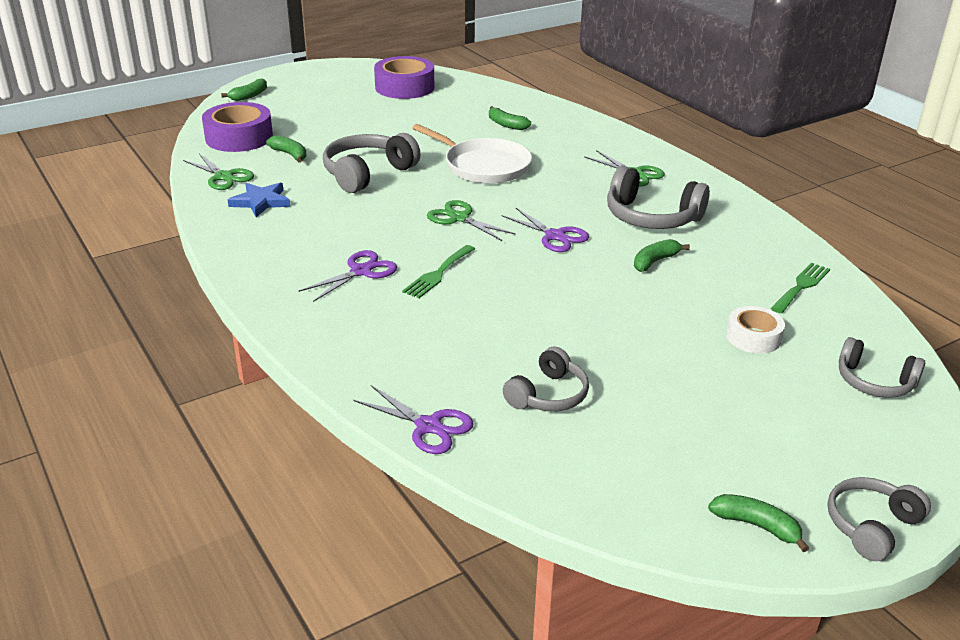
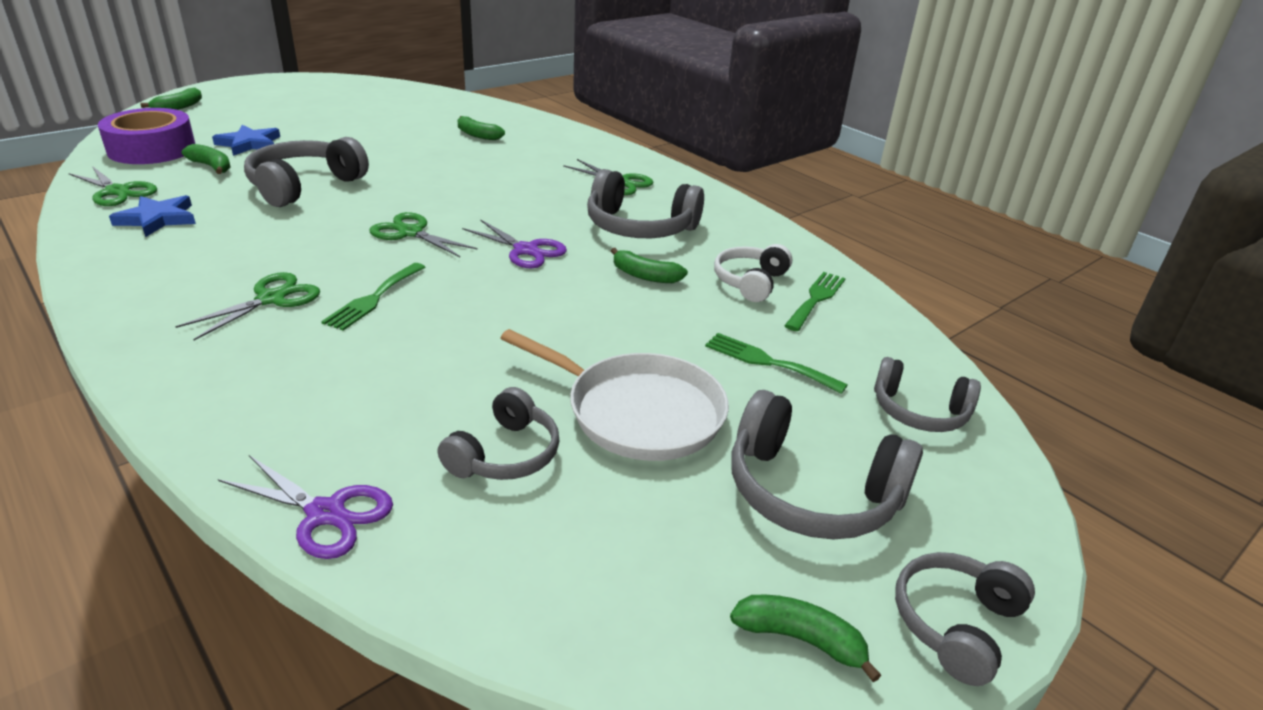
camera: 10 degrees left, 0 degrees up
purple scissors [298,250,397,302] -> green scissors [175,272,320,340]
purple tape [374,56,434,99] -> none
white pan [413,124,532,184] -> white pan moved to [501,329,729,461]
green banana [634,239,690,272] -> green banana turned 105 degrees counterclockwise [611,248,688,283]
white tape [726,306,785,354] -> green fork [705,333,848,394]
none -> blue star [212,125,280,156]
none -> white headphones [714,244,792,302]
none -> grey headphones [731,390,923,540]

